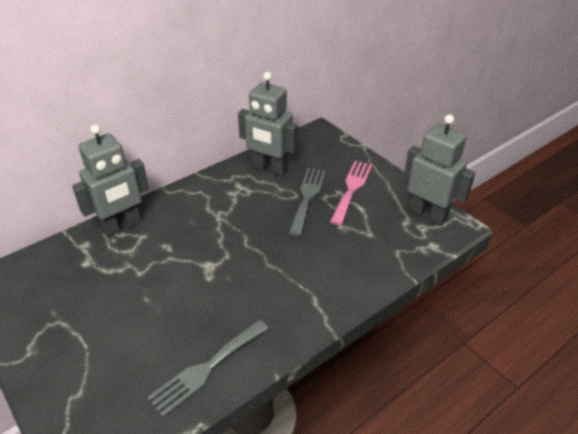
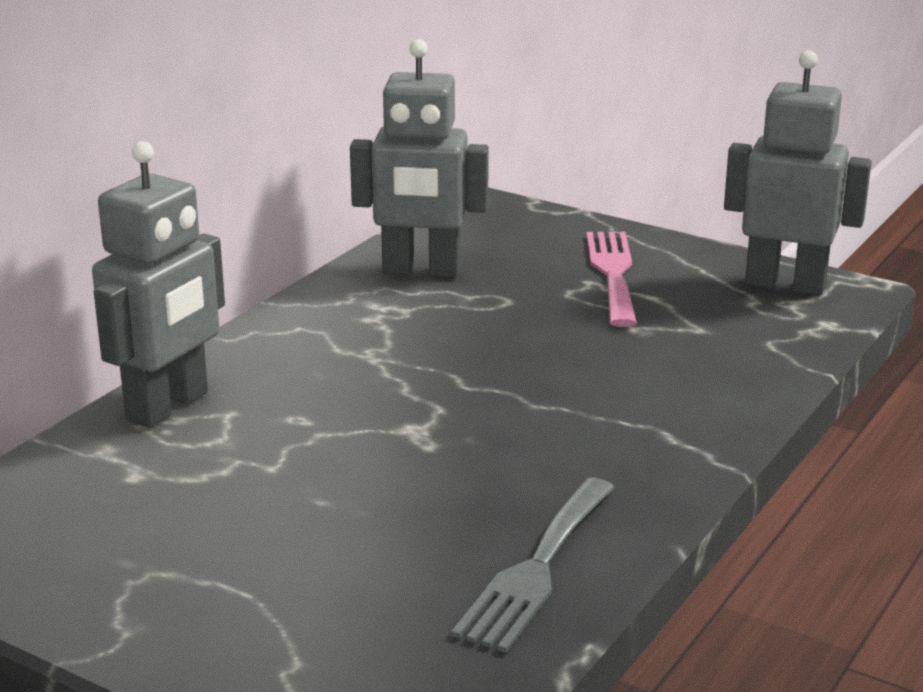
camera: 20 degrees left, 15 degrees down
grey fork [288,168,326,236] -> none

